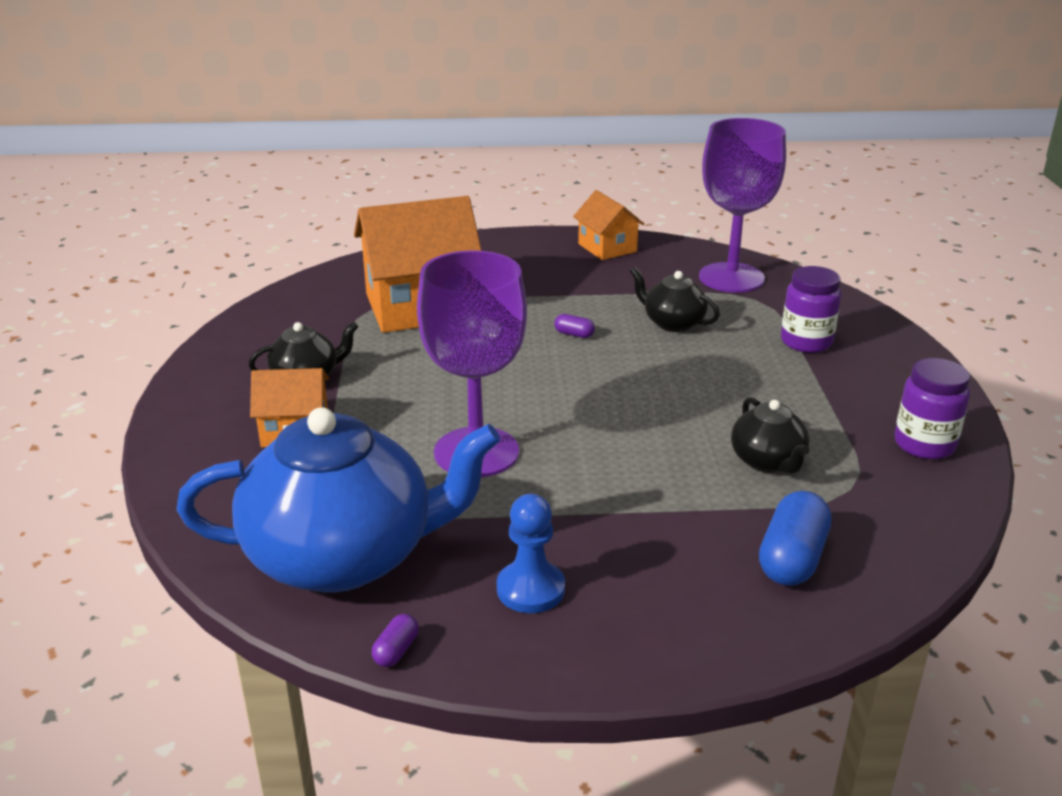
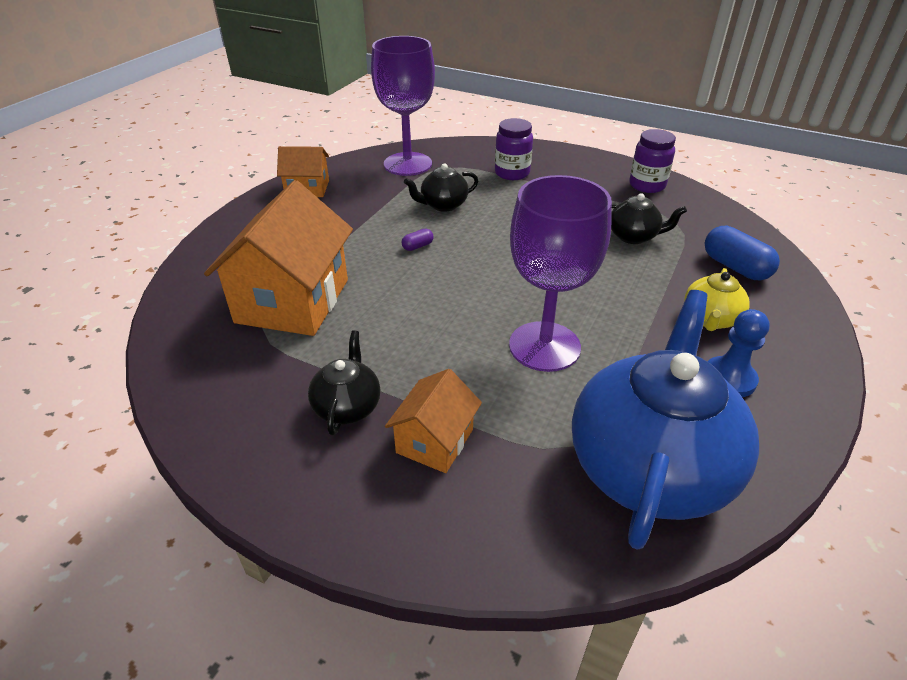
camera: 60 degrees left, 10 degrees up
purple capsule [372,614,419,667] -> none
none -> yellow teapot [684,268,750,331]

